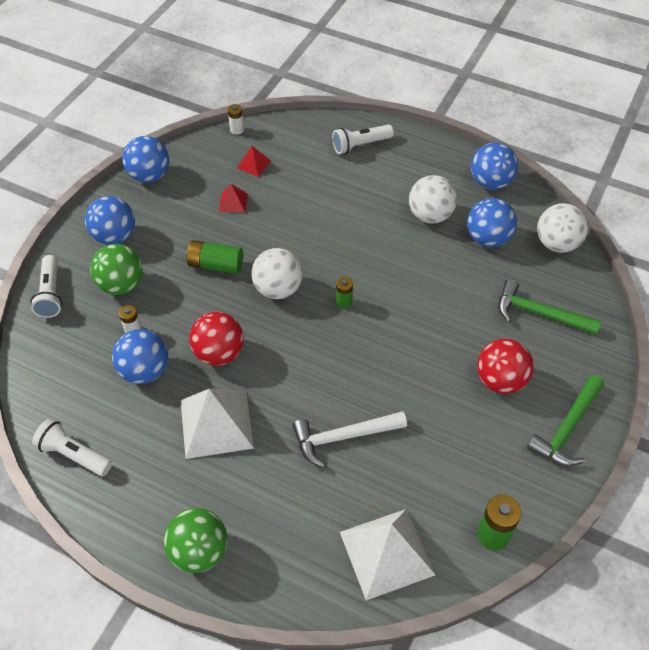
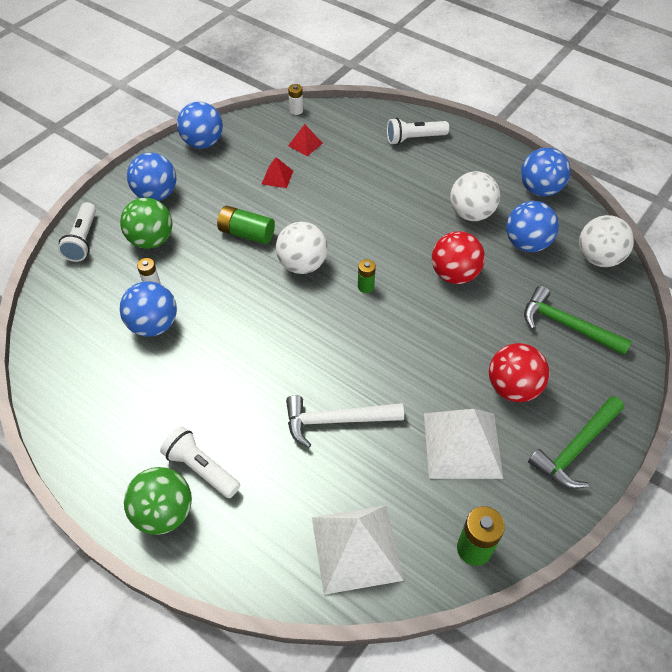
camera: 10 degrees right, 0 degrees up
white flashlight [32,419,112,476] -> white flashlight moved to [160,426,240,498]
white pyramid [181,389,254,459] -> white pyramid moved to [424,409,503,479]
red ball [189,312,244,366] -> red ball moved to [432,231,485,284]

